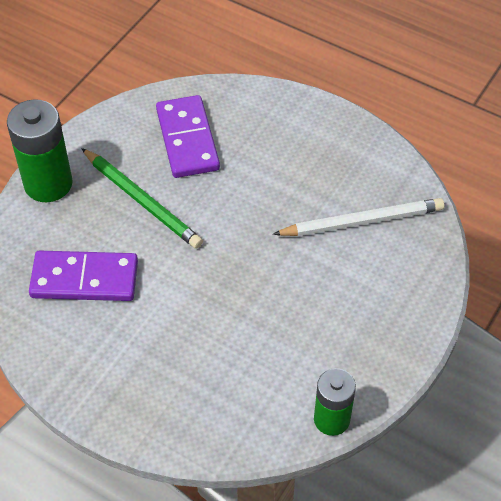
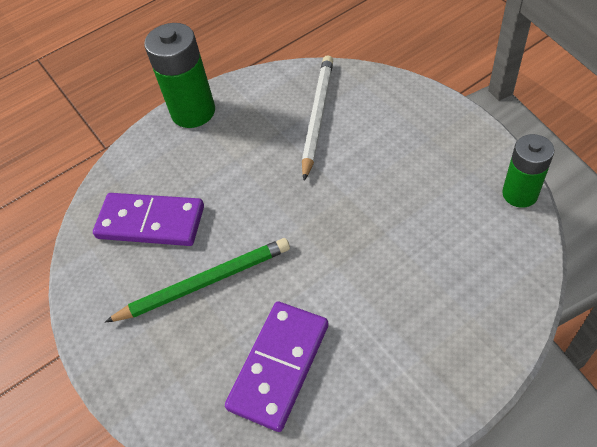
camera: 60 degrees left, 0 degrees up
green battery [7,99,73,202] -> green battery moved to [144,23,215,128]

